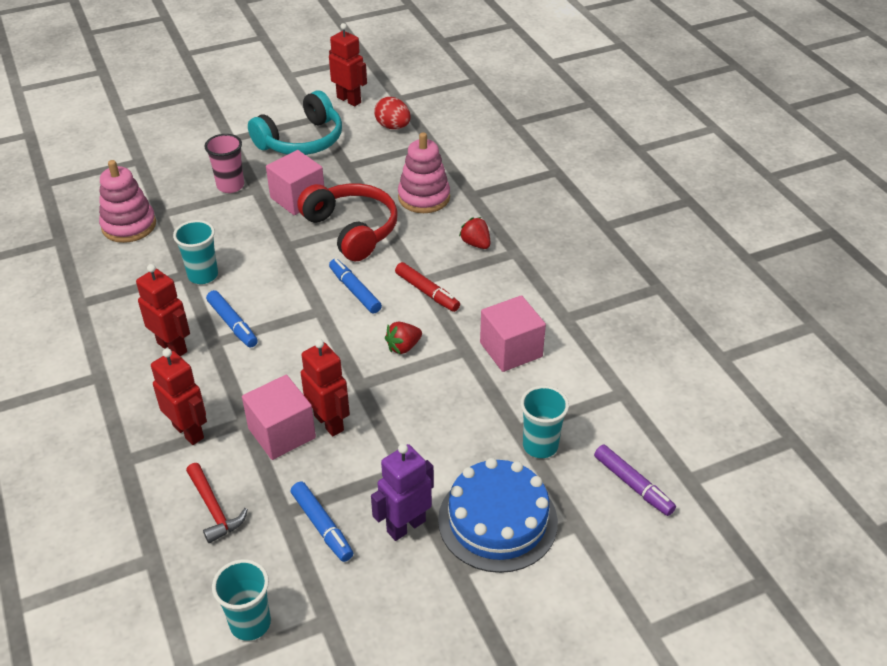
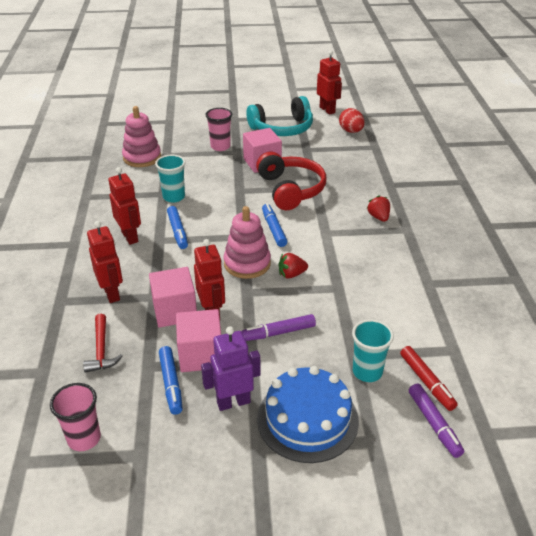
camera: 20 degrees right, 5 degrees down
turquoise cup [212,559,271,641] -> pink cup [50,383,101,451]
red marker [395,262,460,312] -> red marker moved to [400,346,458,411]
pink stacking toy [398,132,450,213] -> pink stacking toy moved to [224,206,271,279]
pink cube [480,295,546,372] -> pink cube moved to [176,309,221,372]
none -> purple marker [241,314,316,341]

